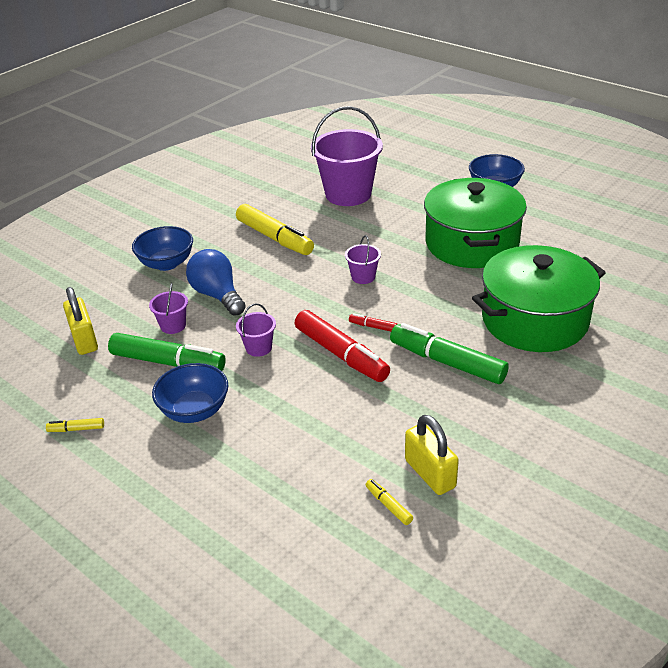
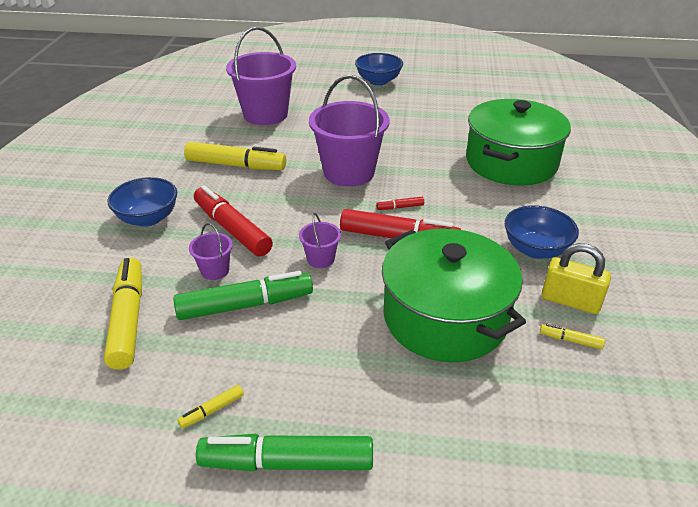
camera: 35 degrees left, 0 degrees up
yellow padlock [63,287,98,355] -> yellow marker [104,258,142,370]
blue bowl [152,363,229,423] -> blue bowl moved to [505,205,579,259]
blue light bulb [186,249,246,316] -> red marker [194,185,273,257]
purple bucket [345,235,381,284] -> purple bucket [309,75,390,187], size x2.23
green marker [390,323,509,384] -> green marker moved to [196,434,373,471]
green pot [424,178,527,268] -> green pot moved to [382,228,526,362]

